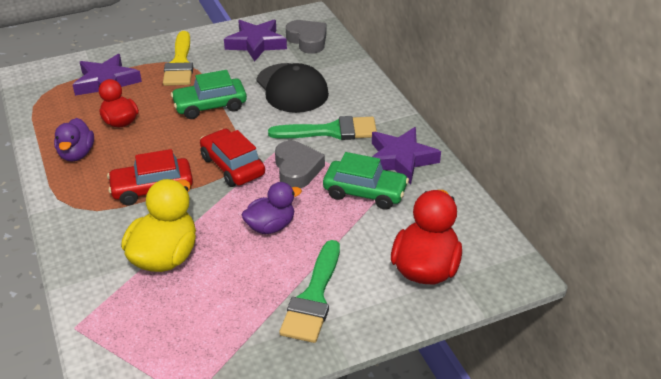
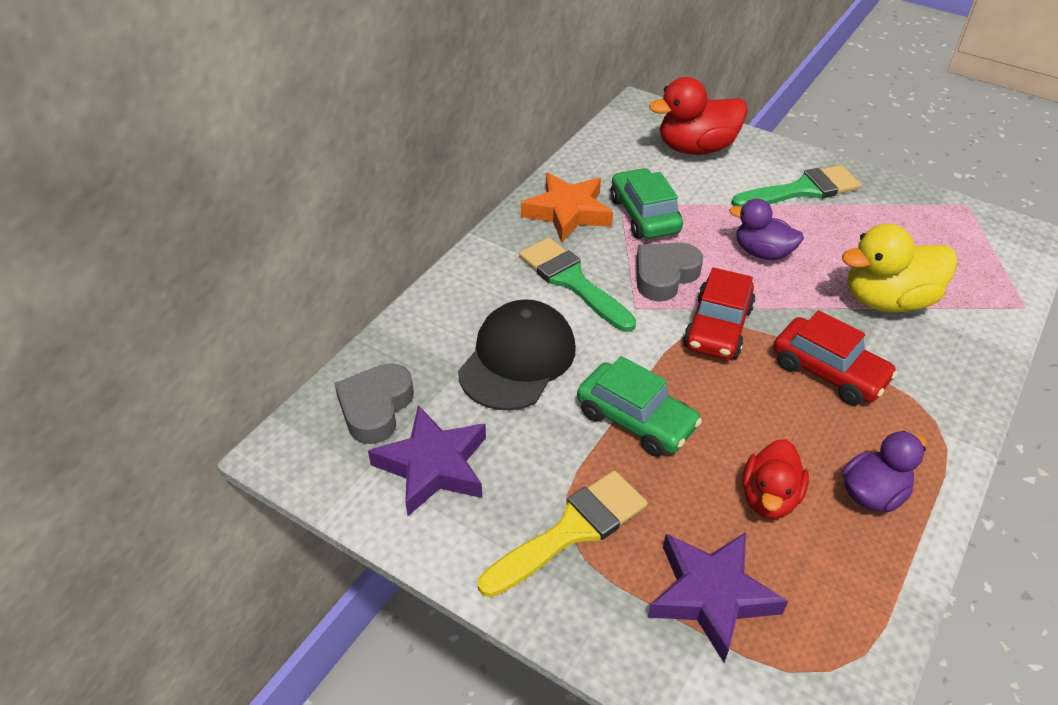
camera: 125 degrees left, 5 degrees up
purple star [372,127,441,184] -> orange star [521,173,613,242]

